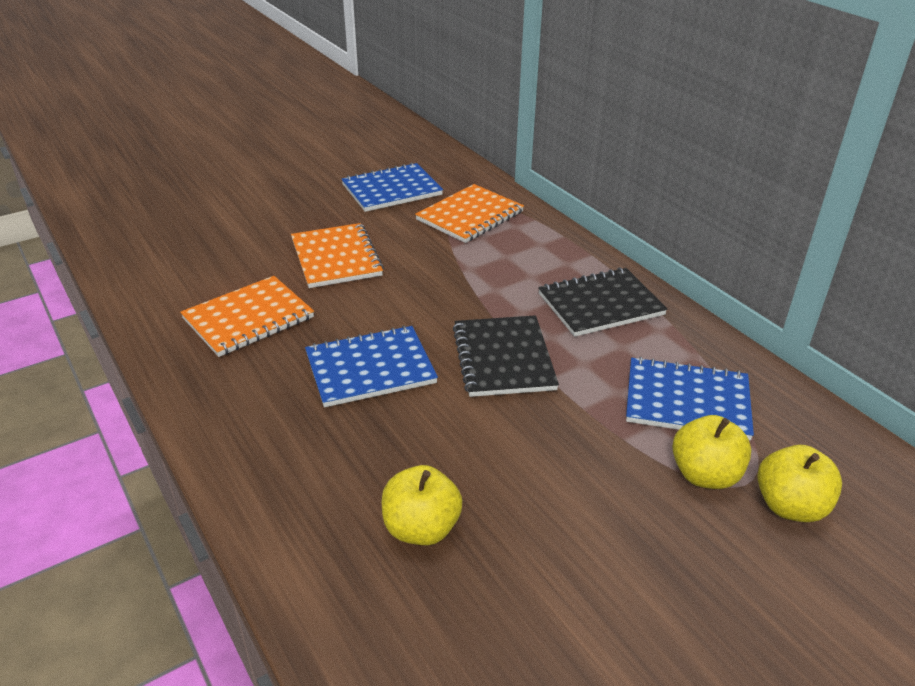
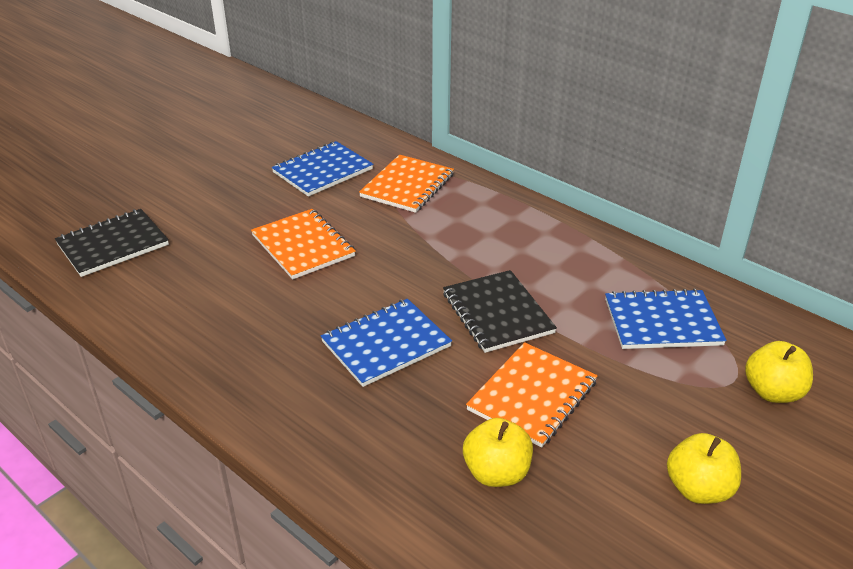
camera: 15 degrees left, 0 degrees up
orange notebook [180,276,314,357] -> orange notebook moved to [466,342,598,448]
black notebook [538,267,668,337] -> black notebook moved to [55,209,169,277]
yellow apple [672,415,751,489] -> yellow apple moved to [667,433,741,504]

